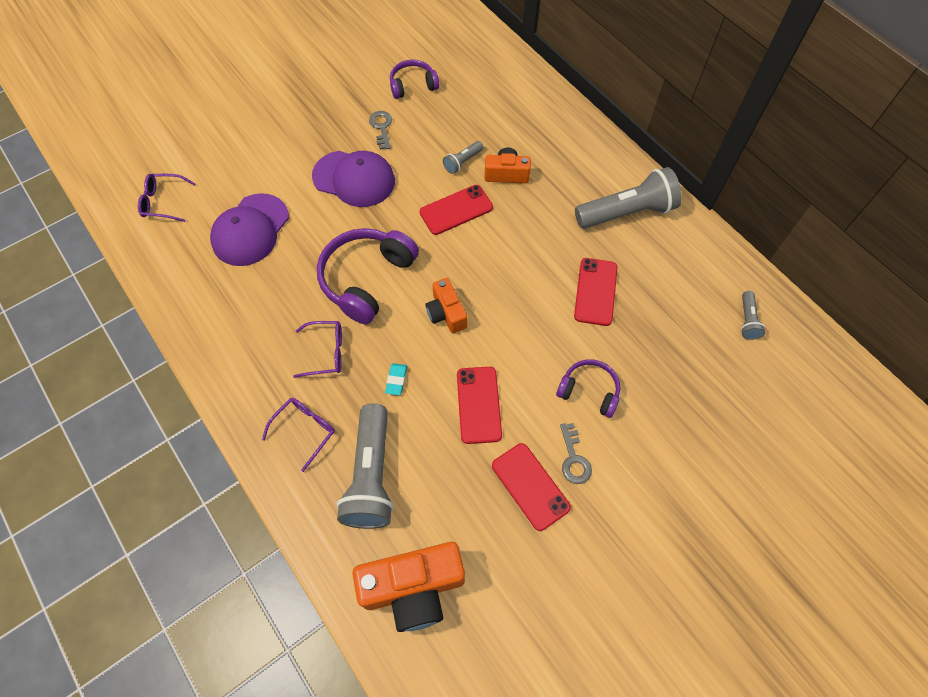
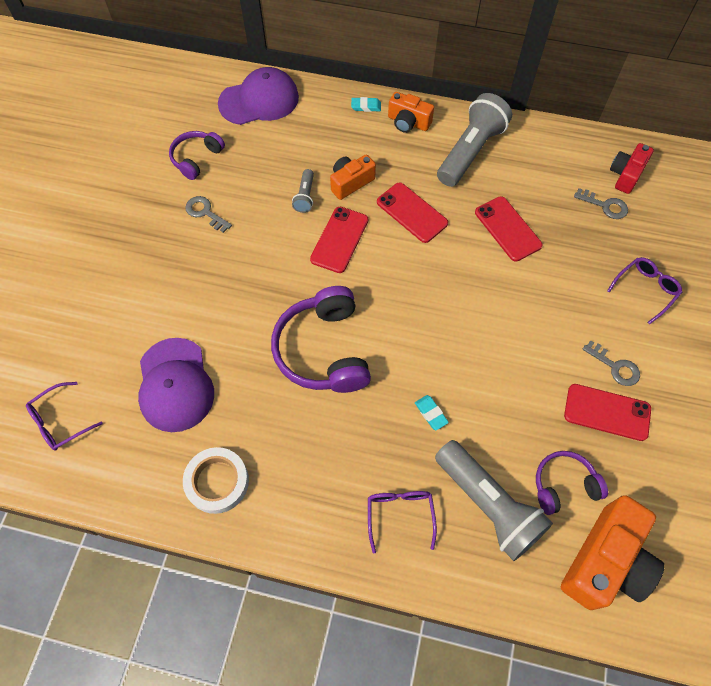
camera: 40 degrees left, 0 degrees up
purple glasses [293,321,342,378] -> purple glasses moved to [607,257,682,325]
purple cap [312,151,395,207] -> purple cap moved to [218,67,299,125]
orange camera [425,278,467,333] -> orange camera moved to [388,92,434,133]
red phone [457,367,502,444] -> red phone moved to [377,182,448,243]
purple headphones [556,359,620,418] -> purple headphones moved to [536,451,608,515]
grey flashlight [741,291,765,340] -> red camera [610,143,654,194]
none -> white tape [183,447,249,514]
none -> turquoise eraser [351,97,381,112]
none -> grey key [574,188,628,219]

